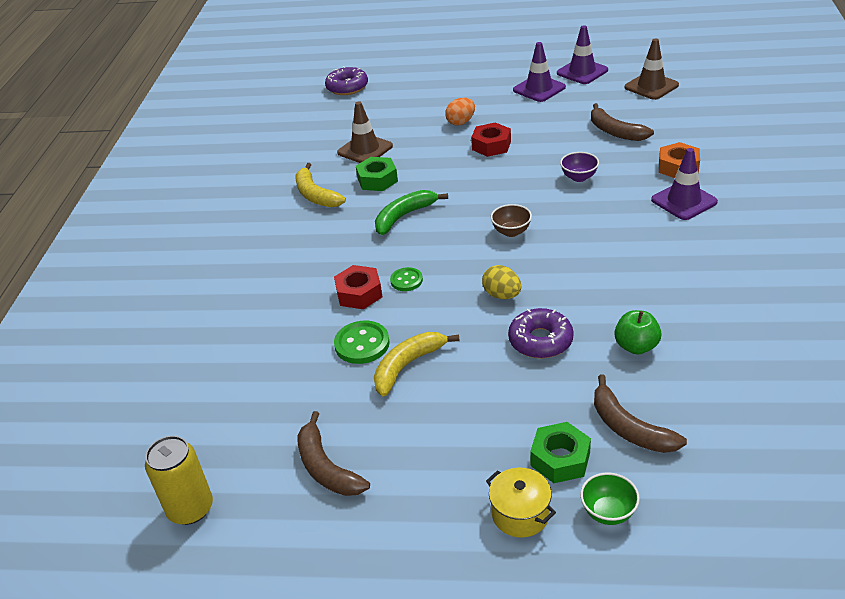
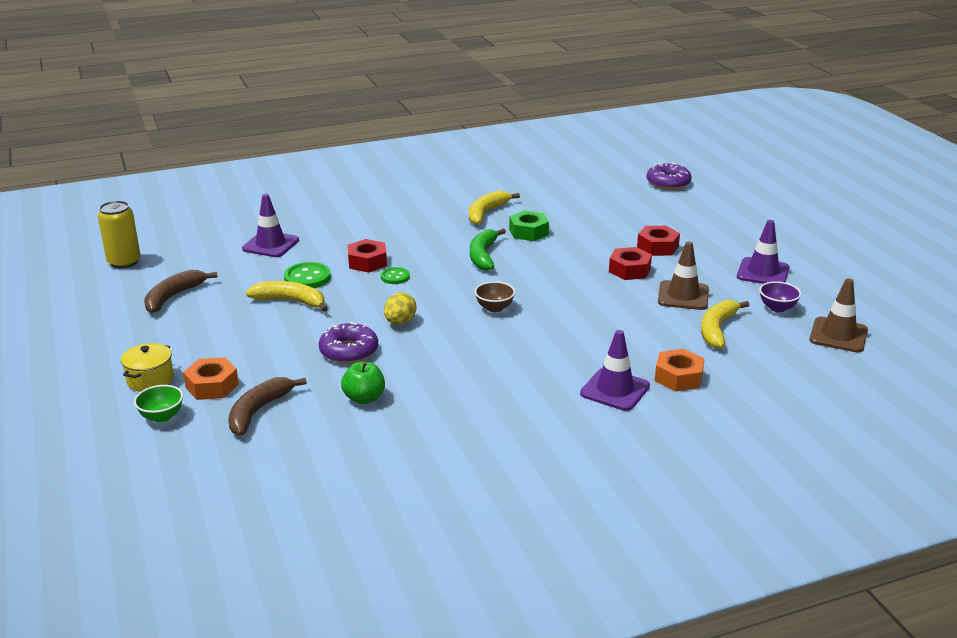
camera: 60 degrees right, 10 degrees down
brown traffic cone [337,101,393,163] -> brown traffic cone moved to [658,242,709,310]
green banana [375,190,448,235] -> green banana turned 105 degrees counterclockwise [470,228,506,271]
orange egg [445,98,475,125] -> red nut [637,226,680,256]
green nut [530,422,591,483] -> orange nut [183,357,239,400]
purple traffic cone [557,25,608,84] -> purple traffic cone moved to [242,194,299,257]
purple bowl [560,152,599,182] -> purple bowl moved to [759,281,801,312]
brown banana [591,103,654,141] -> yellow banana [701,300,749,348]

